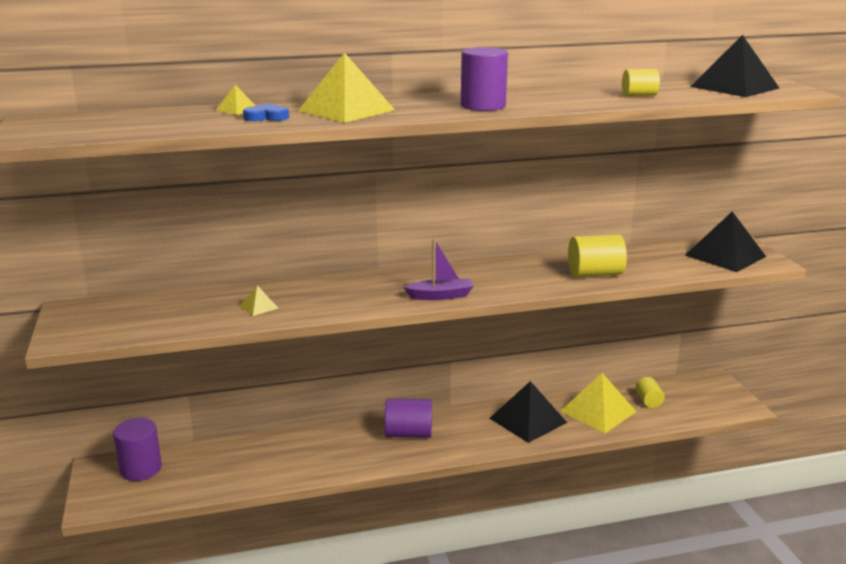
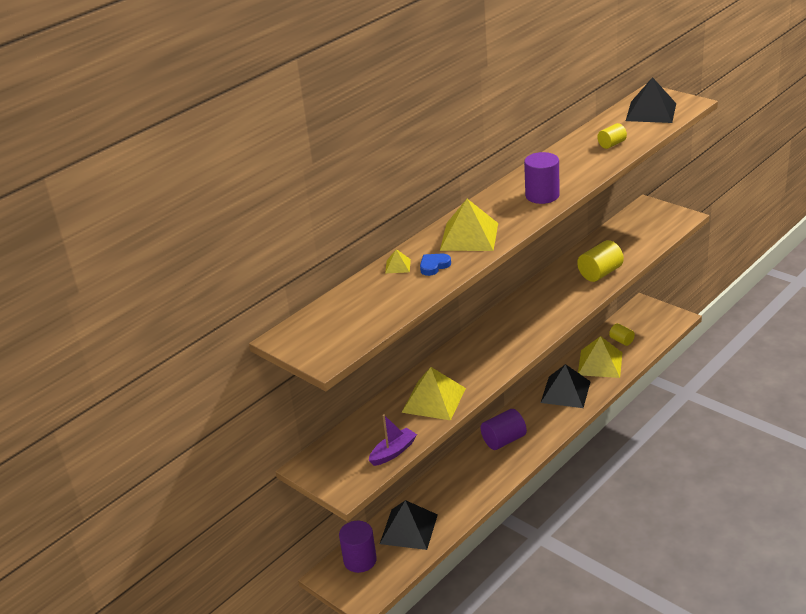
camera: 30 degrees left, 10 degrees up
yellow pyramid [240,286,278,316] -> yellow pyramid [401,367,466,420], size x2.25
purple boat [404,239,474,300] -> purple boat moved to [369,414,417,466]
black pyramid [685,212,766,272] -> black pyramid moved to [380,500,438,550]

